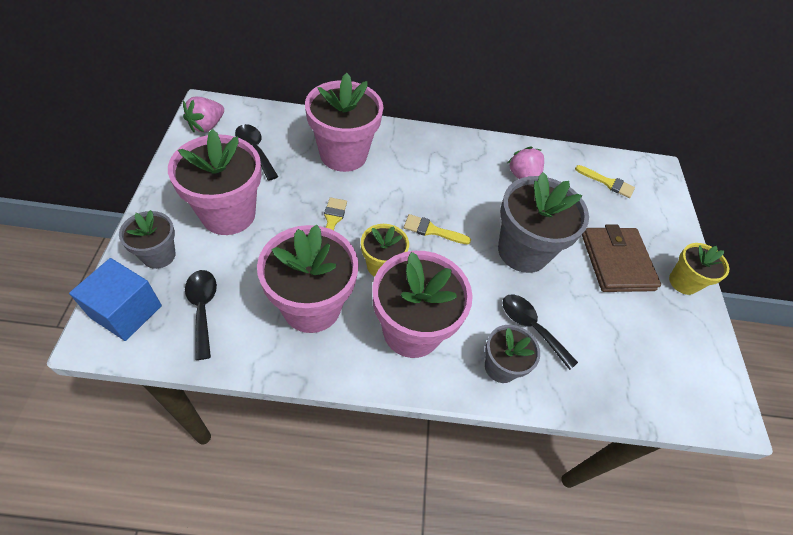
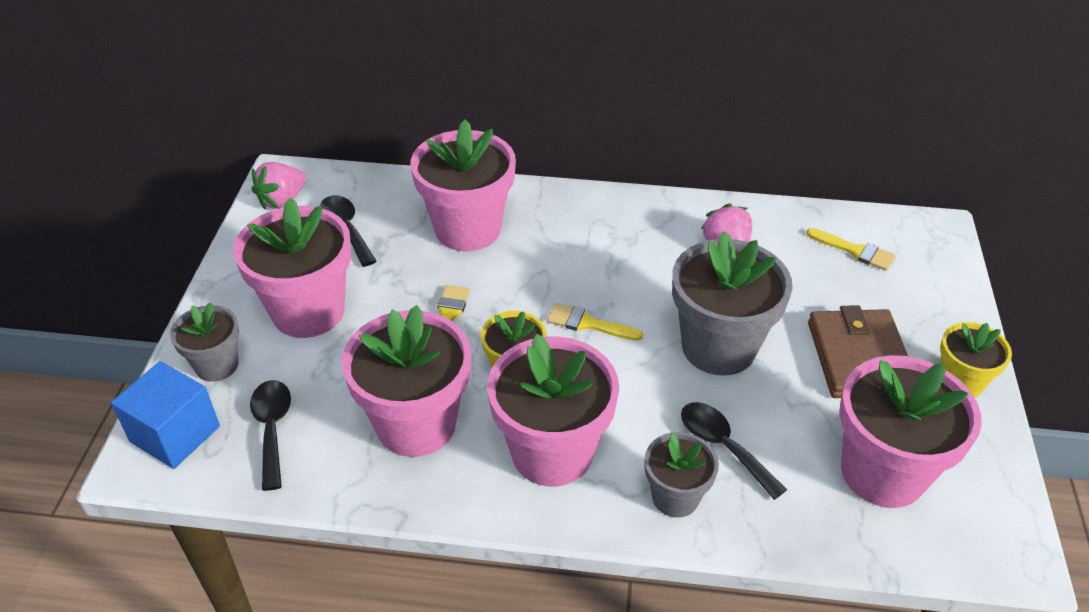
camera: 10 degrees right, 10 degrees down
none -> pink flower pot [839,355,982,508]

